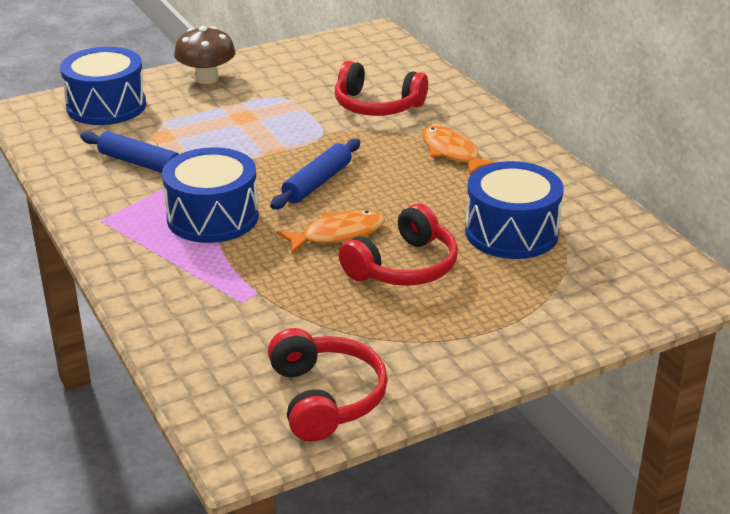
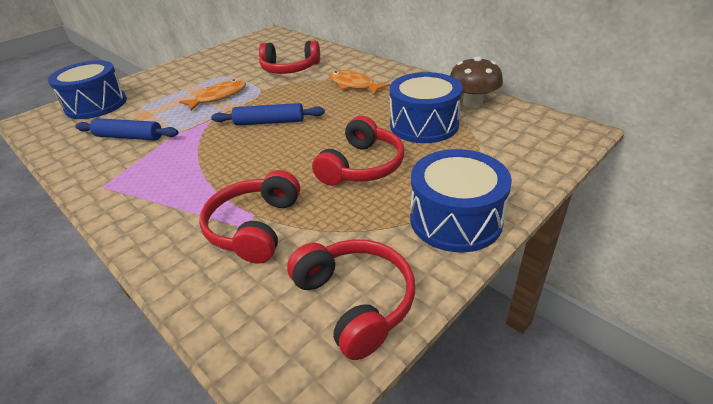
camera: 15 degrees left, 5 degrees up
blue drum [162,147,259,243] -> blue drum moved to [410,149,512,253]
brown mushroom [174,26,236,84] -> brown mushroom moved to [450,56,503,108]
blue rolling pin [270,139,360,209] -> blue rolling pin turned 75 degrees clockwise [211,103,325,126]
orange fish [277,210,385,254] -> orange fish moved to [179,79,246,111]
none -> red headphones [199,170,300,263]

